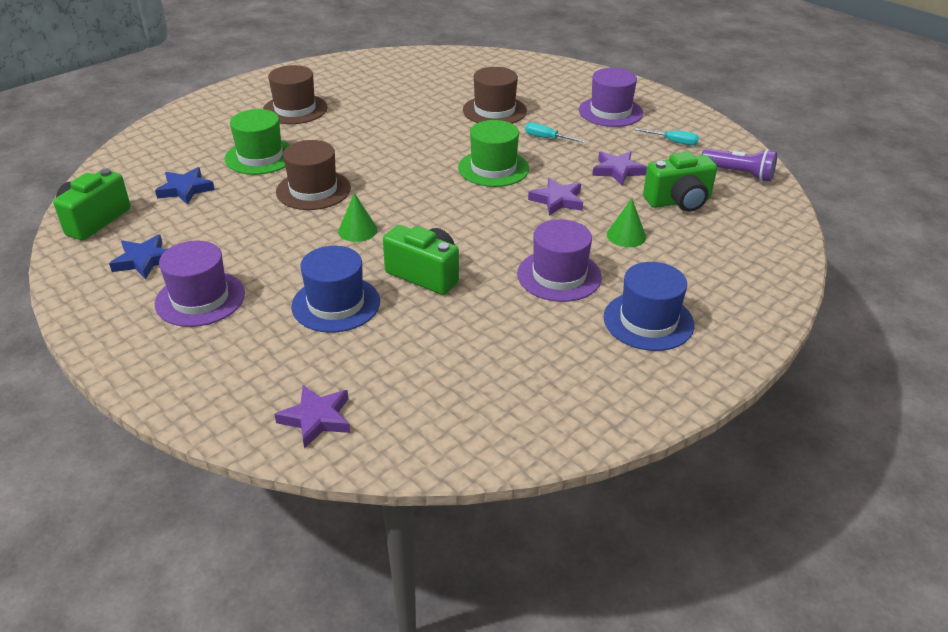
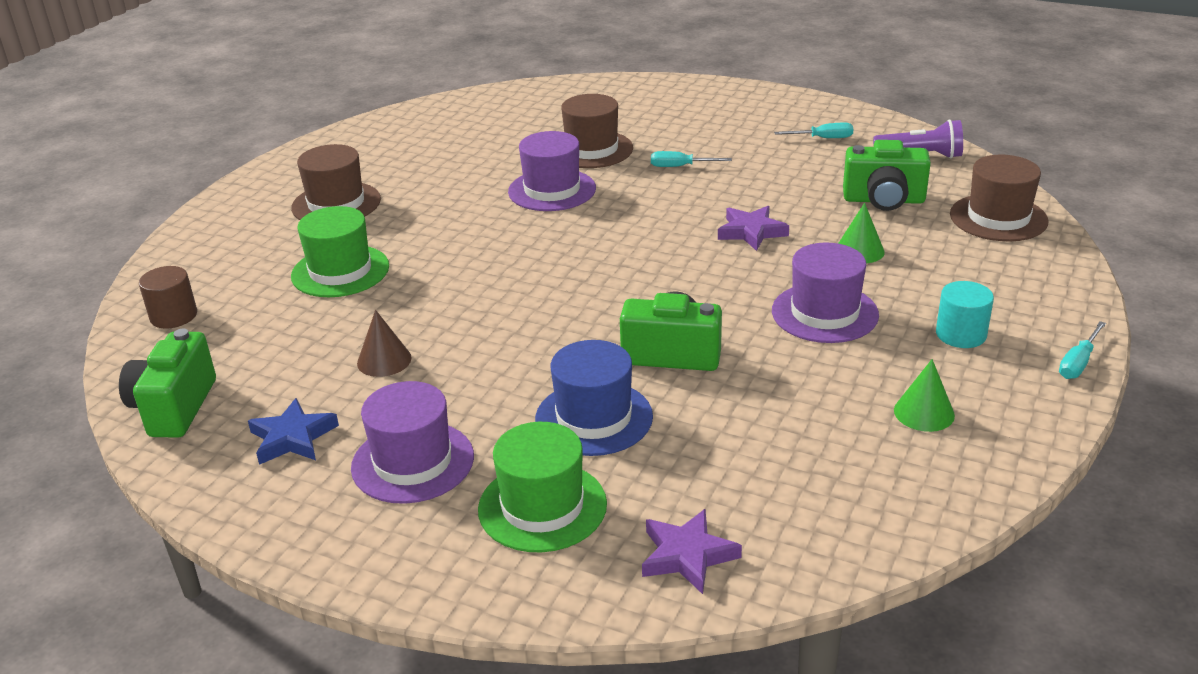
camera: 20 degrees left, 5 degrees down
blue star [155,167,215,205] -> none
brown hat [276,140,351,210] -> brown hat moved to [950,155,1048,241]
green cone [338,193,378,242] -> green cone moved to [894,359,955,432]
green hat [458,120,529,187] -> green hat moved to [478,422,607,552]
purple hat [579,68,643,127] -> purple hat moved to [508,131,596,211]
purple star [592,151,647,185] -> none
blue hat [604,262,694,351] -> turquoise cylinder [936,281,994,348]
green camera [643,152,717,212] -> green camera turned 45 degrees clockwise [843,140,931,211]
none -> brown cylinder [139,266,197,329]
none -> brown cone [357,310,412,377]
none -> turquoise screwdriver [1059,321,1106,379]

